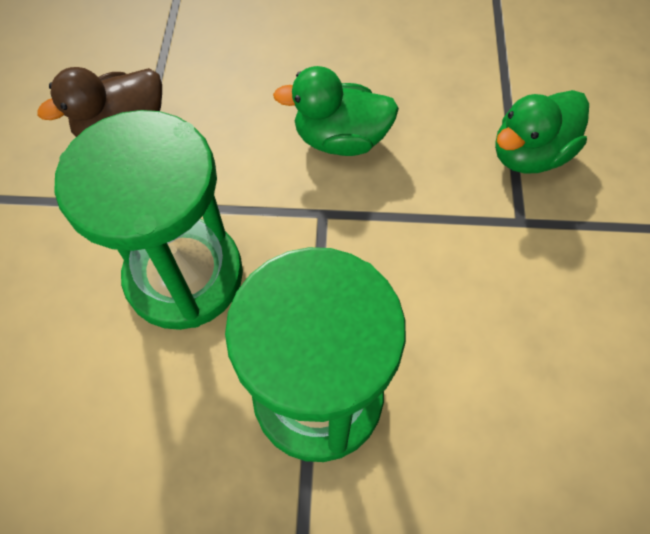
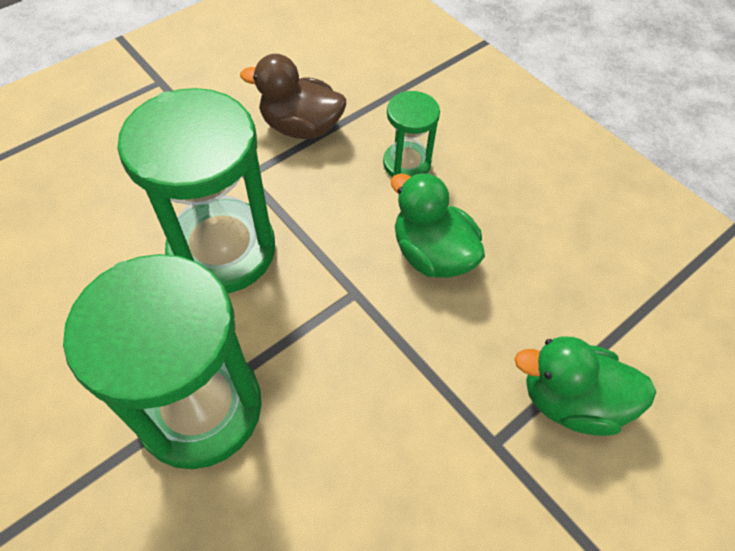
camera: 45 degrees right, 5 degrees down
none -> green hourglass [383,91,440,177]

